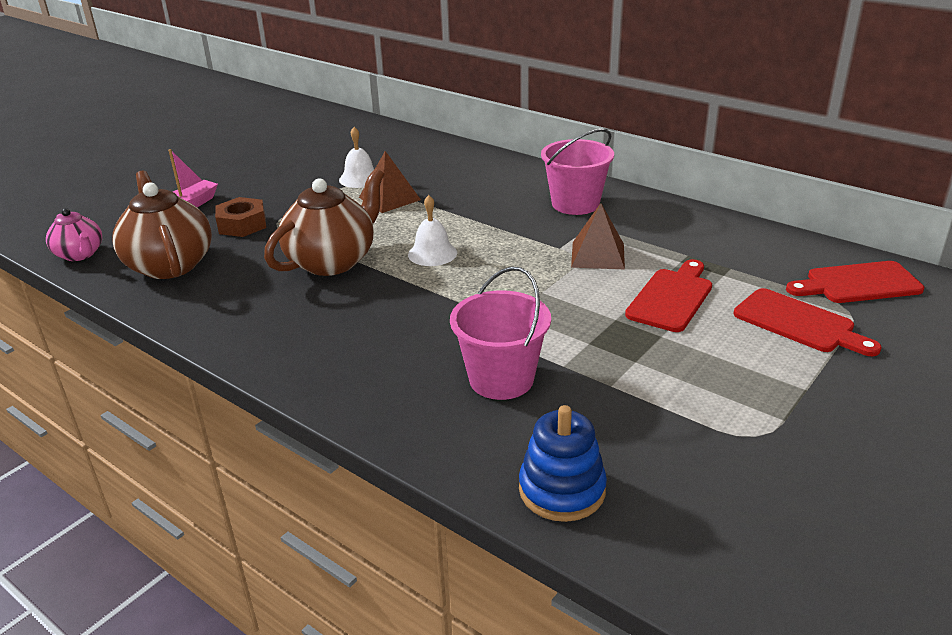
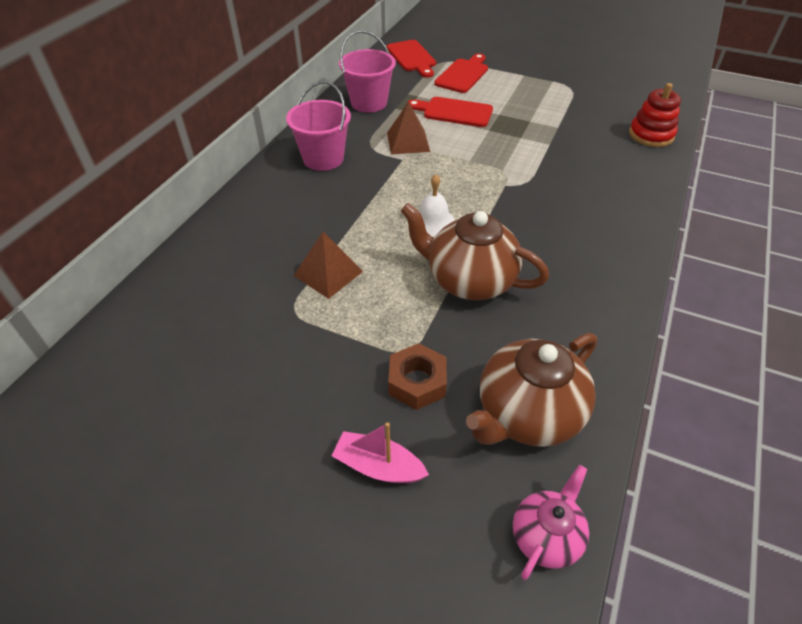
camera: 105 degrees left, 15 degrees up
white bell [339,127,374,188] -> none
pink bucket [450,266,551,400] -> pink bucket moved to [339,30,396,112]
blue stacking toy [519,405,607,522] -> red stacking toy [629,83,681,147]

